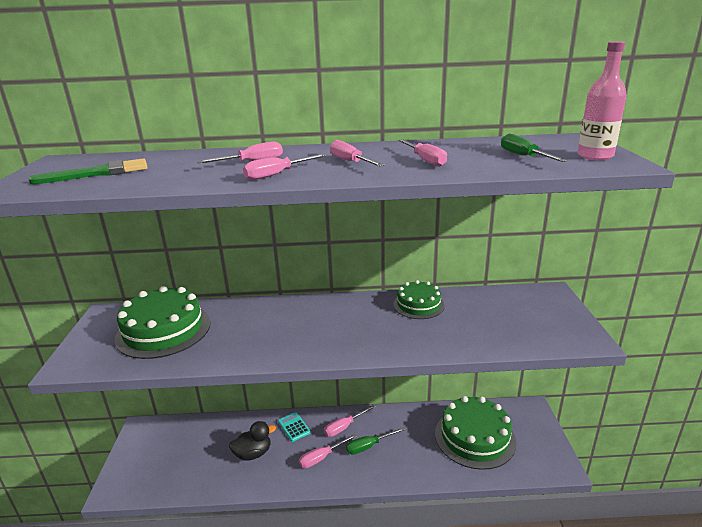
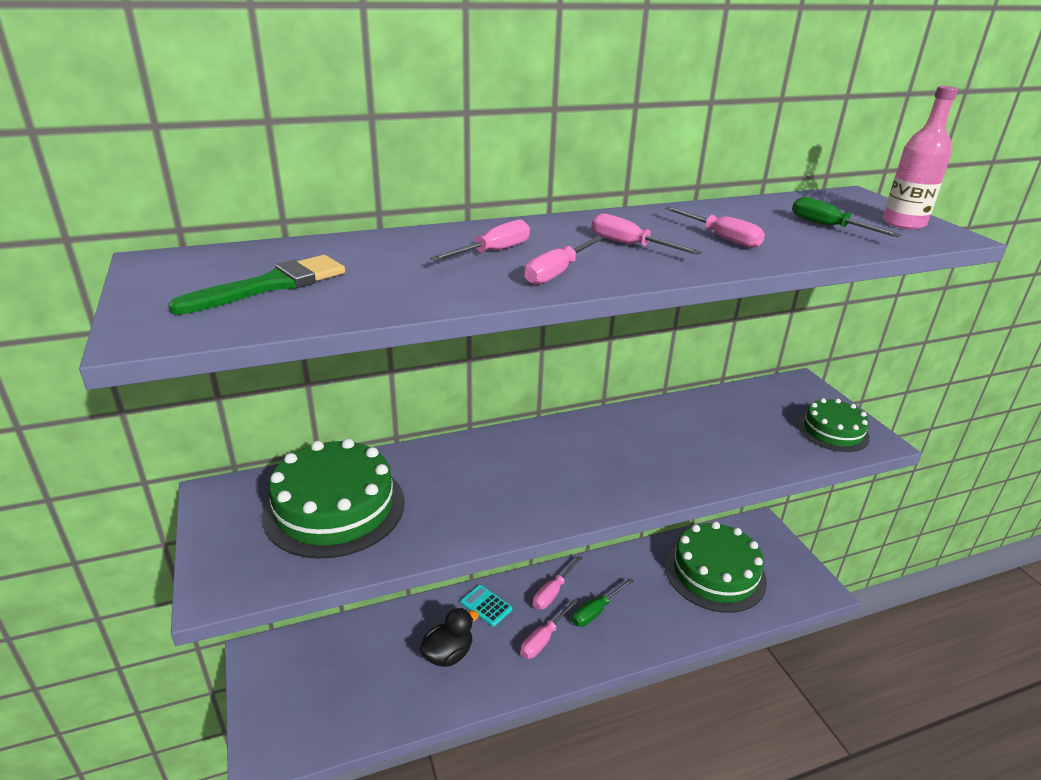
camera: 20 degrees left, 5 degrees up
green cake [393,280,445,319] -> green cake moved to [798,398,870,452]

